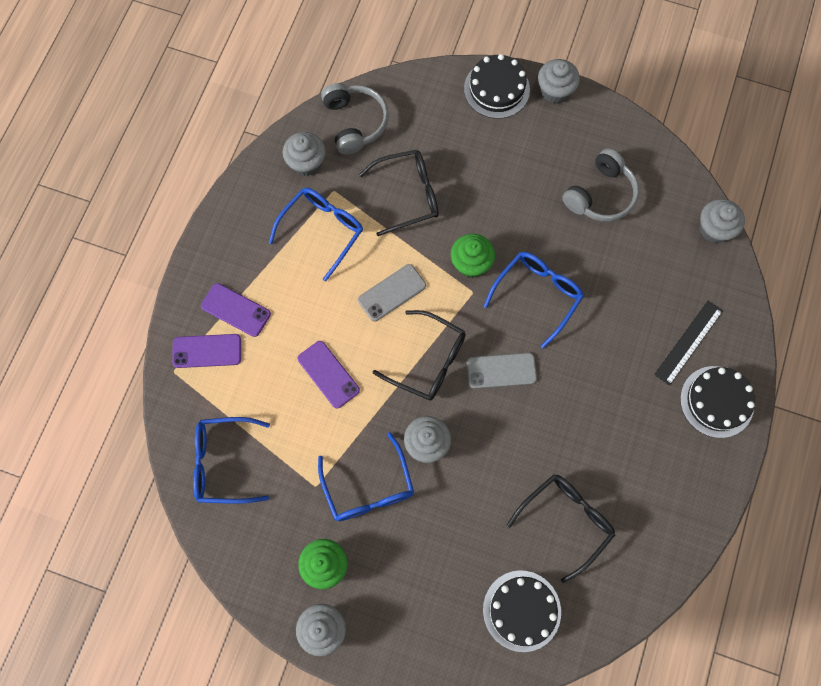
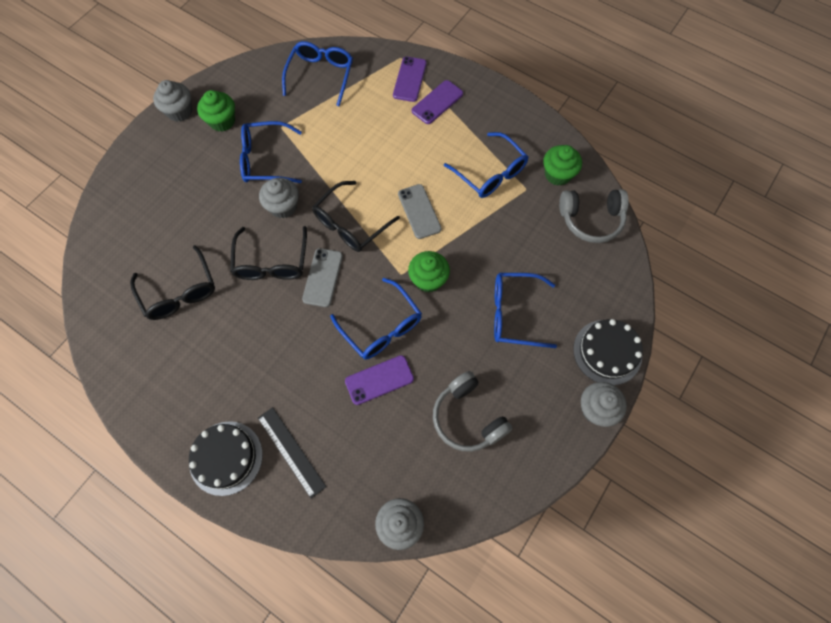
camera: 105 degrees right, 5 degrees down
grey cupcake [283,132,326,176] -> green cupcake [543,145,582,186]
purple phone [298,341,360,409] -> purple phone moved to [345,355,414,405]
black glasses [359,150,439,236] -> black glasses moved to [230,226,307,280]
black cake [483,570,561,652] -> none
none -> blue glasses [494,273,557,348]

